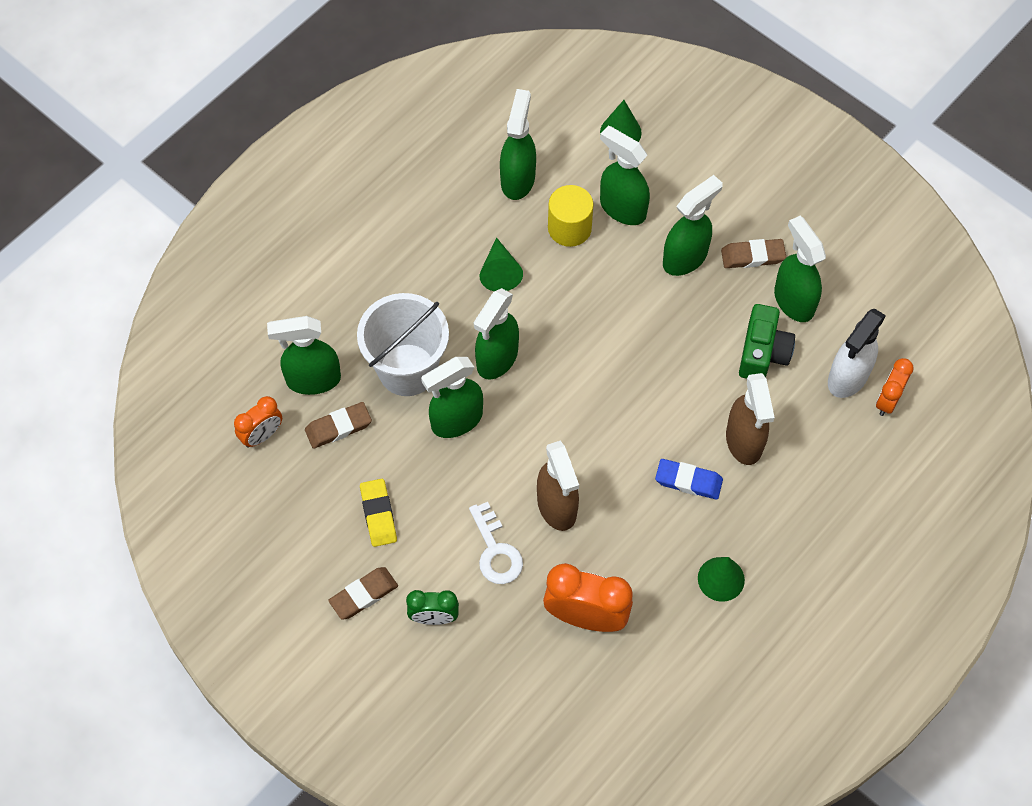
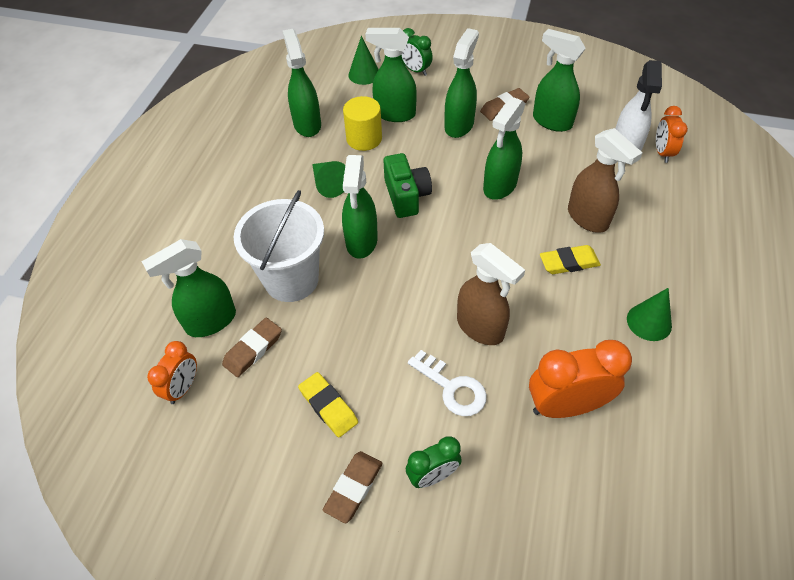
camera: 25 degrees left, 10 degrees down
green spray bottle [421,357,483,438] -> green spray bottle moved to [483,97,526,200]
blue eraser [655,459,723,500] -> yellow eraser [540,245,601,274]
green camera [739,304,795,379] -> green camera moved to [383,153,432,218]
none -> green clock [402,28,433,76]

